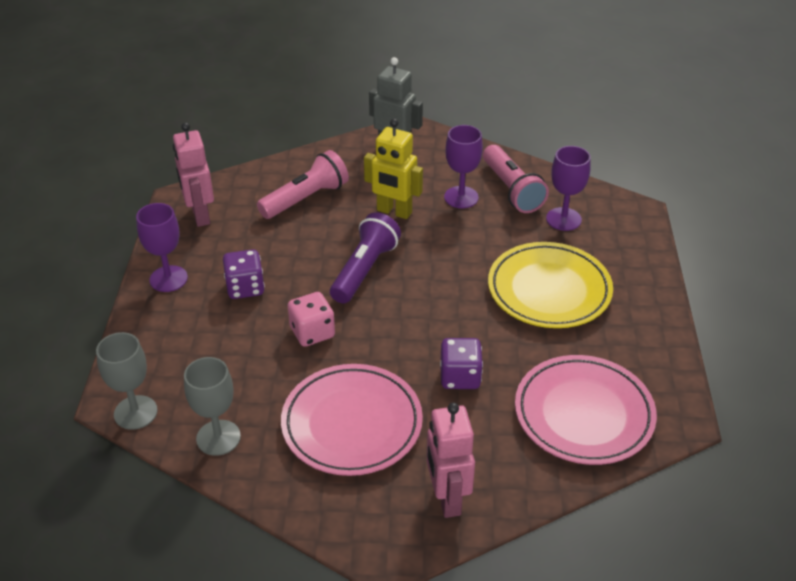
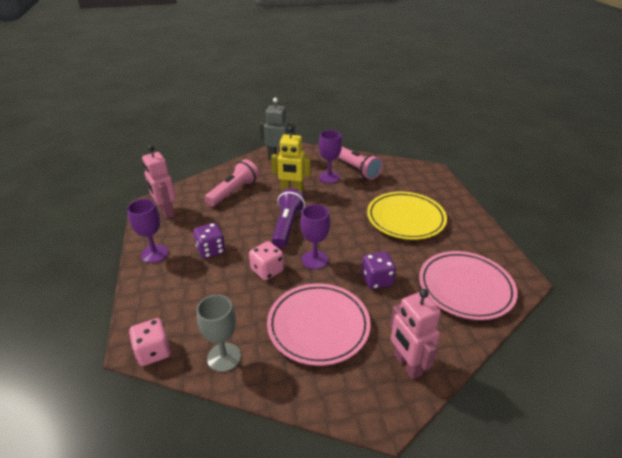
camera: 15 degrees left, 5 degrees down
grey goblet [96,332,158,430] -> pink dice [129,318,171,366]
purple goblet [546,146,591,231] -> purple goblet moved to [300,204,330,269]

